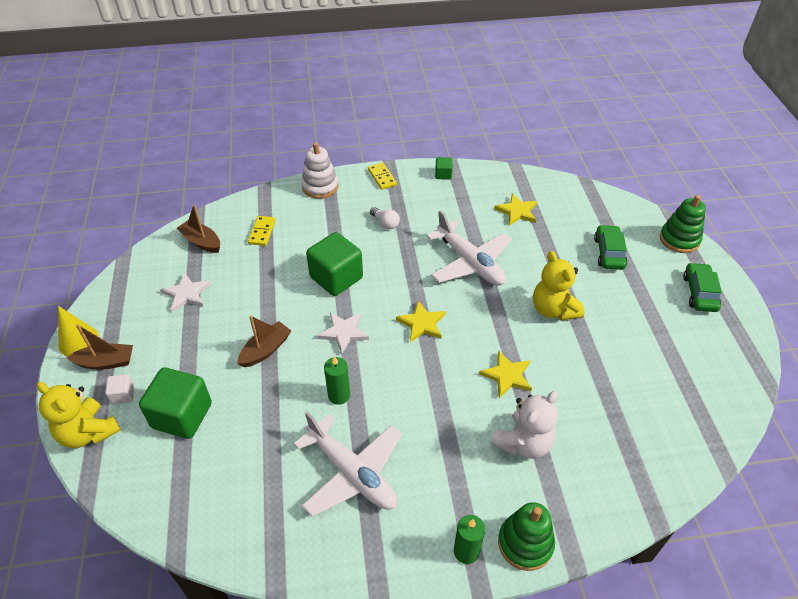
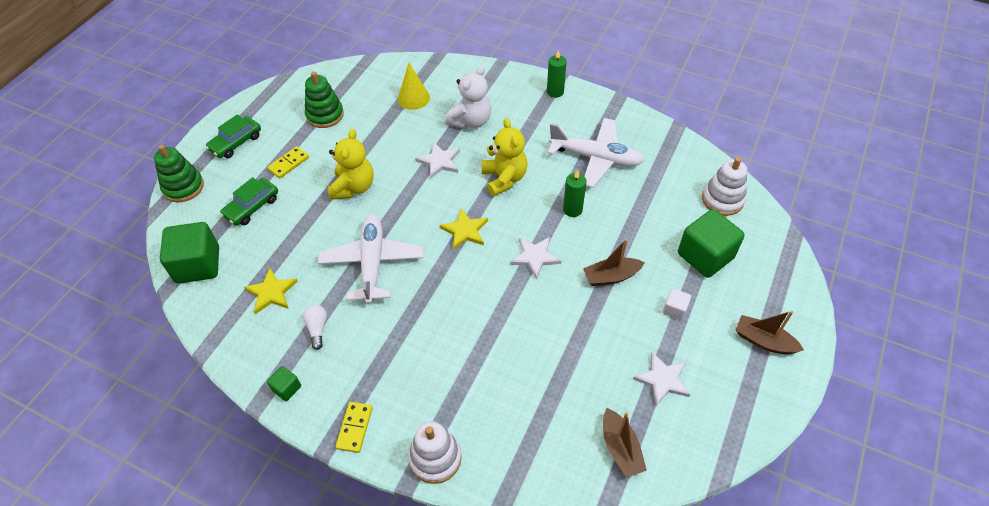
camera: 145 degrees left, 5 degrees up
yellow teddy bear [37,382,121,448] -> yellow teddy bear moved to [481,118,528,196]
yellow cone [58,306,99,357] -> yellow cone moved to [398,63,430,110]
white cube [105,374,134,404] -> white cube moved to [663,288,691,320]
yellow domino [248,216,276,246] -> yellow domino moved to [267,146,309,179]
white plane [294,412,402,517] -> white plane turned 120 degrees clockwise [548,118,644,188]
green cube [306,232,363,296] -> green cube moved to [160,222,219,284]
white light bulb [370,207,400,229] -> white light bulb moved to [303,305,327,350]
yellow star [479,351,532,398] -> white star [415,142,460,179]
white teddy bear [491,391,558,459] -> white teddy bear turned 135 degrees clockwise [445,66,491,129]
green stacking toy [498,502,555,571] -> green stacking toy moved to [305,71,344,128]
none -> white stacking toy [702,157,747,216]

